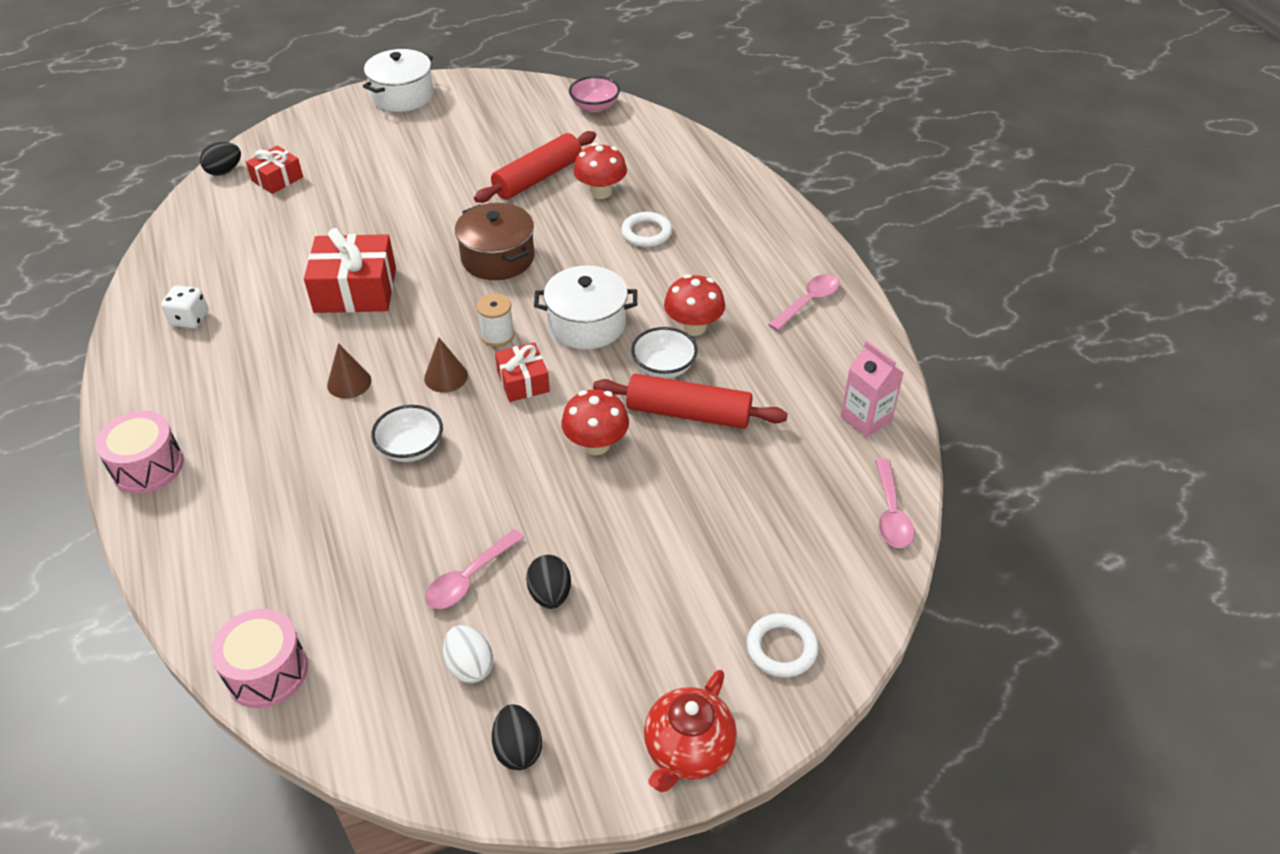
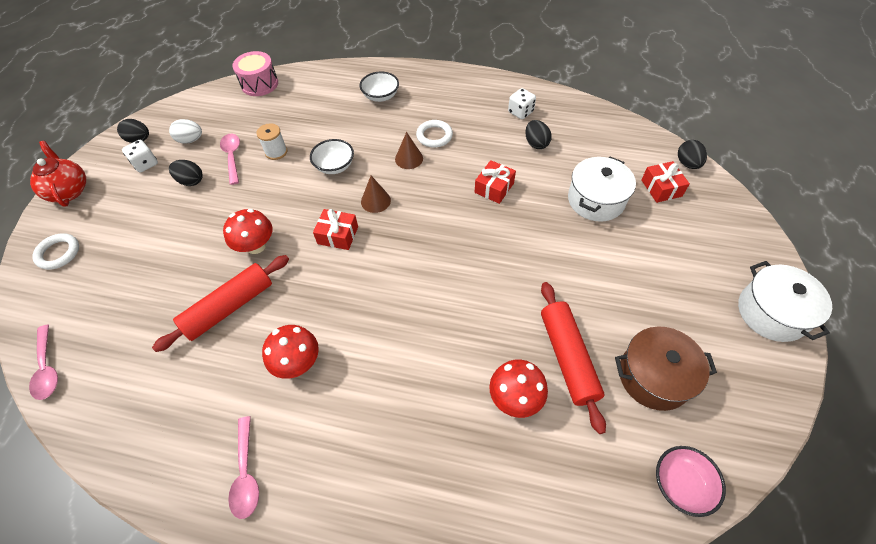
camera: 125 degrees right, 10 degrees up
pink drum [95,411,183,494] -> none
red gift [304,228,396,313] -> red gift [475,160,516,204], size x0.58
brown pot [455,203,535,280] -> brown pot moved to [615,327,717,411]
white spool [476,293,515,347] -> white spool moved to [257,123,287,160]
white pot [534,265,637,349] -> white pot moved to [568,156,636,222]
white ring [621,212,672,247] -> white ring moved to [416,120,453,148]
white bowl [631,327,698,378] -> white bowl moved to [360,72,399,102]
pink carton [841,341,904,438] -> none
pink spoon [875,459,915,548] -> pink spoon turned 150 degrees counterclockwise [29,324,58,400]
none -> white dice [122,140,158,172]
none -> black egg [525,120,552,149]

